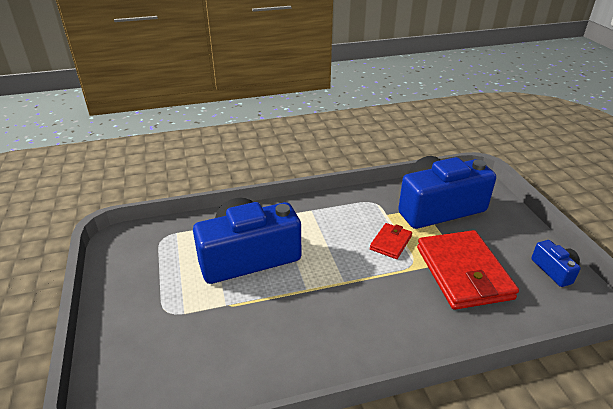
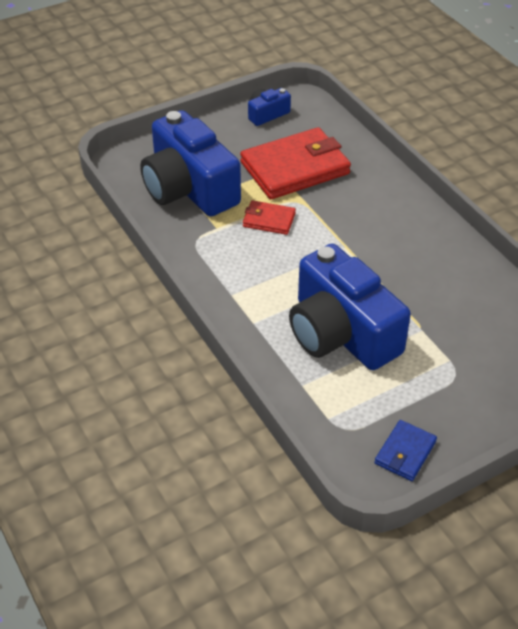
camera: 105 degrees left, 10 degrees up
none -> blue wallet [375,420,437,481]

